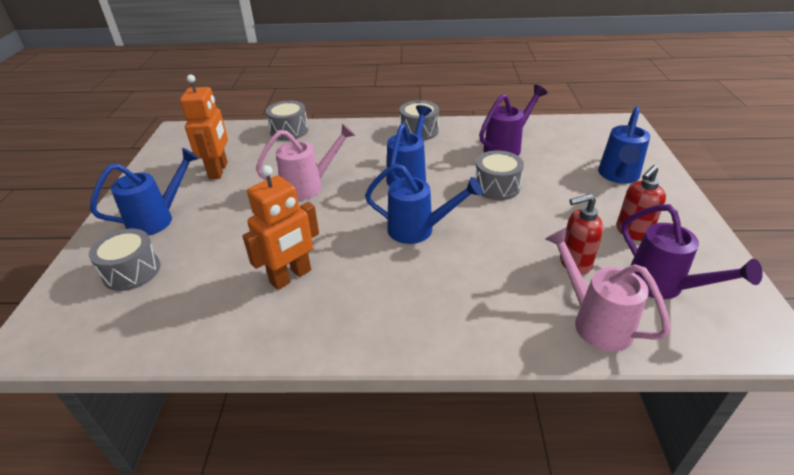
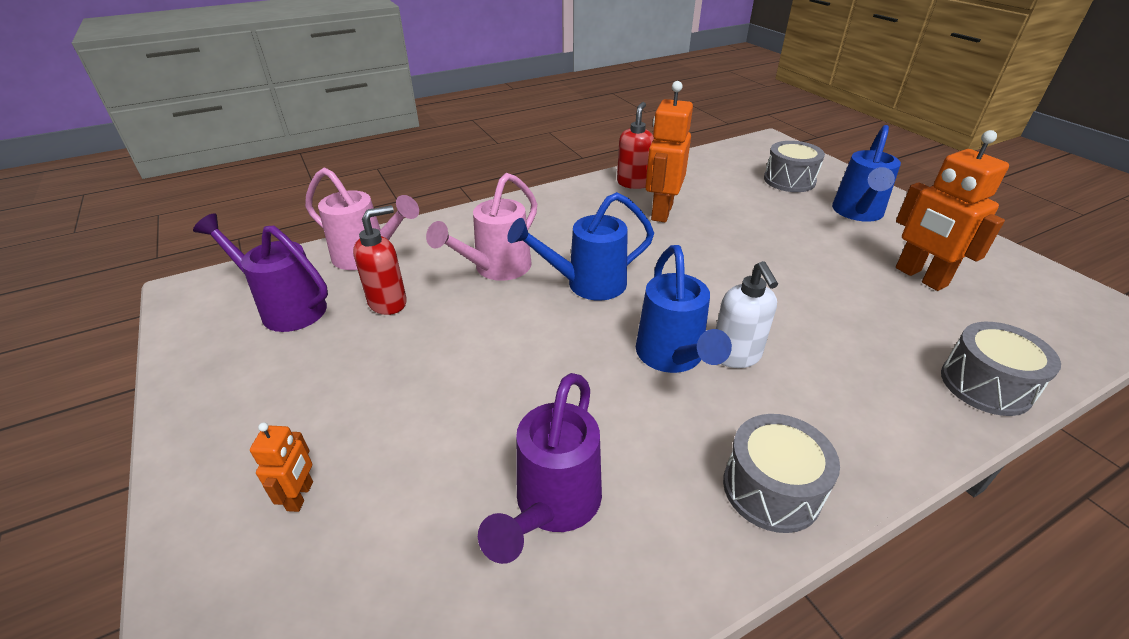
camera: 150 degrees right, 0 degrees up
pink watering can [256,123,355,200] -> pink watering can moved to [426,173,537,281]
grey drum [475,151,524,200] -> none
blue watering can [598,106,650,184] -> orange robot [250,422,313,512]
red soap dispenser [616,165,666,241] -> red soap dispenser moved to [617,102,654,189]
none -> white soap dispenser [716,261,778,368]

